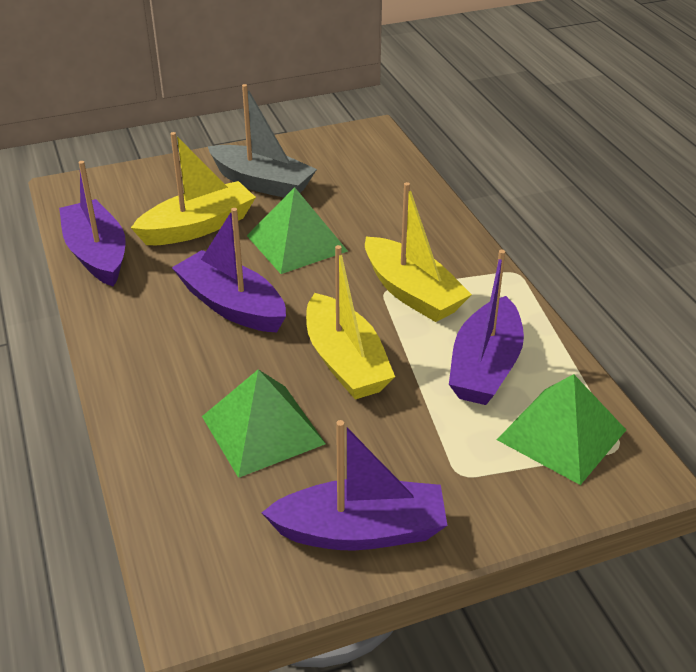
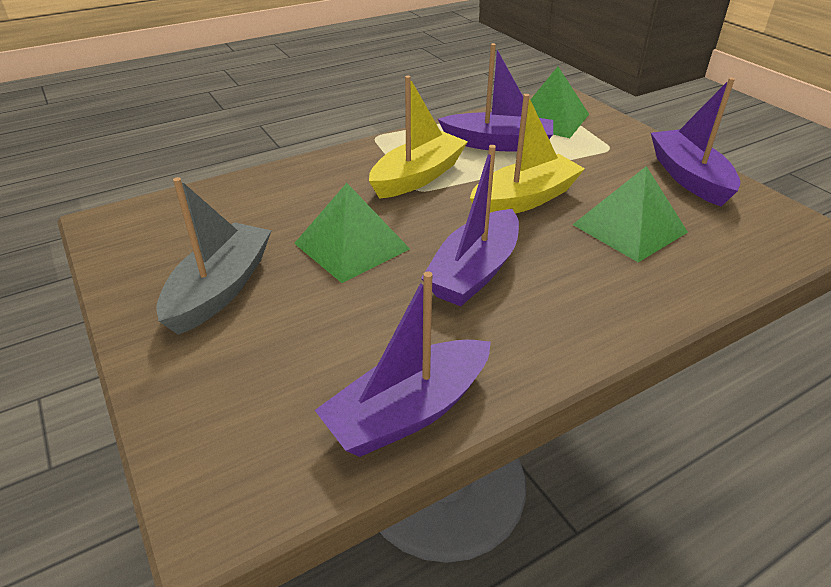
camera: 100 degrees left, 0 degrees up
yellow boat [131,132,256,245] -> none

